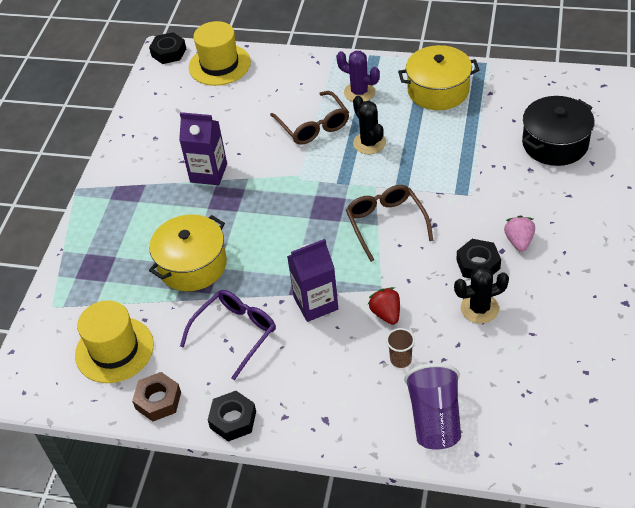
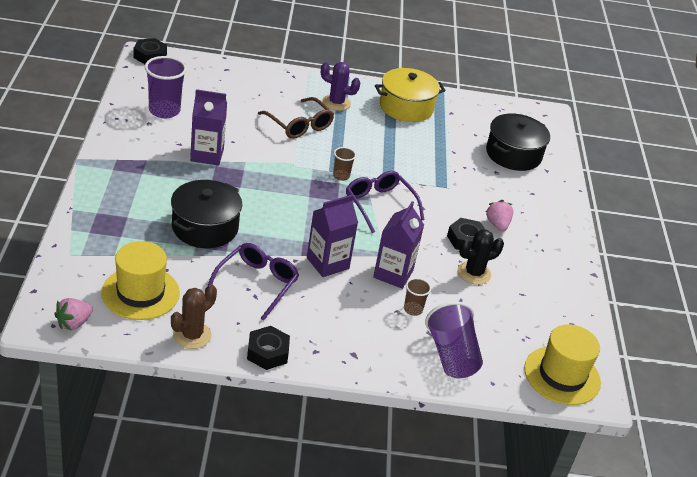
camera: 20 degrees left, 10 degrees down
brown nut [132,372,181,421] -> brown cactus [171,284,217,349]
yellow pot [149,214,227,291] -> black pot [171,180,242,248]
yellow hat [189,21,251,86] -> yellow hat moved to [524,324,601,405]
brown glasses [346,185,434,262] -> purple glasses [346,171,424,233]
black cactus [353,96,386,154] -> none
red strawberry [368,287,400,325] -> purple carton [373,201,424,289]
none -> pink strawberry [54,298,93,331]
none -> purple cup [145,56,187,118]
none -> brown cup [333,147,356,181]

